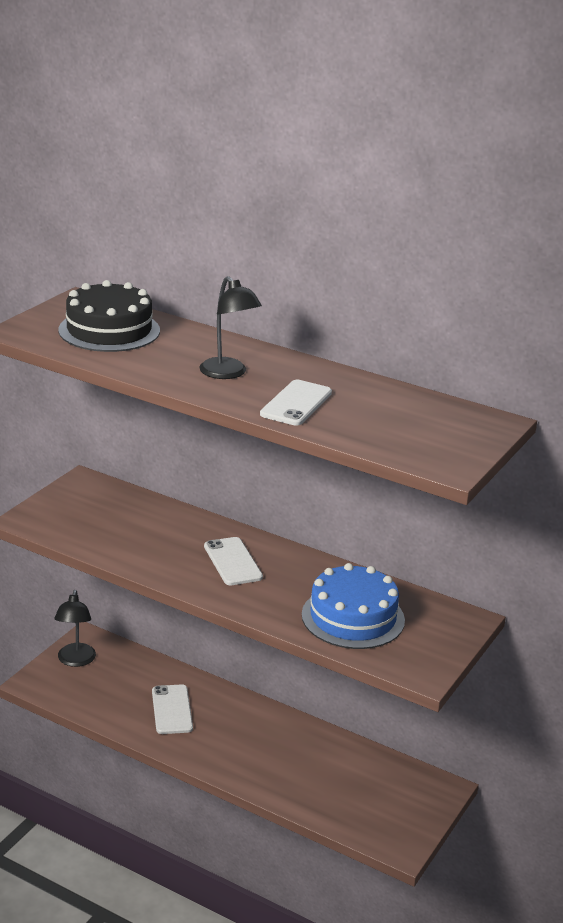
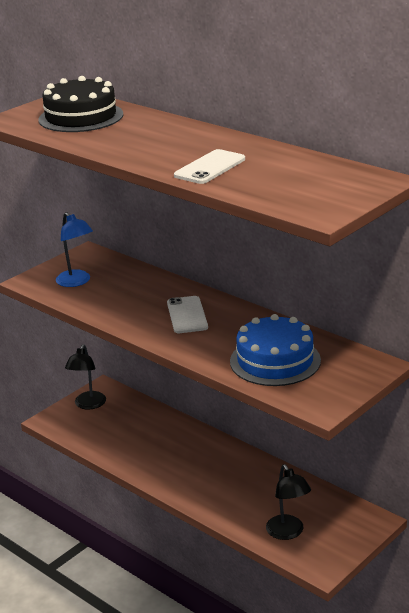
camera: 15 degrees right, 0 degrees up
white phone [152,684,193,734] -> none
black lamp [199,276,262,379] -> black lamp moved to [266,464,311,540]
none -> blue lamp [56,212,93,287]

